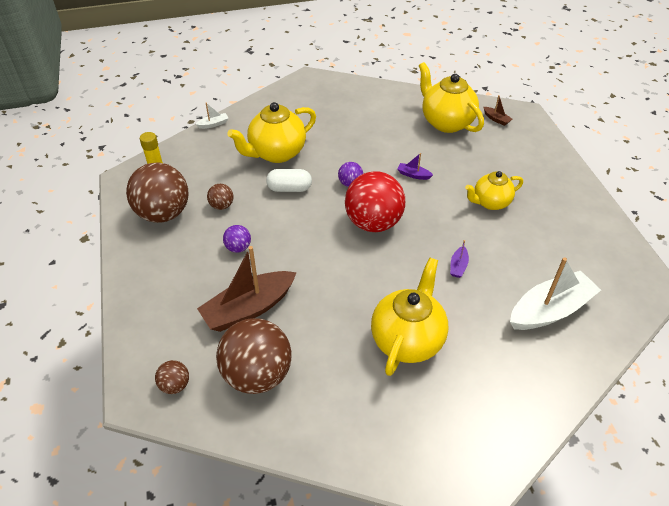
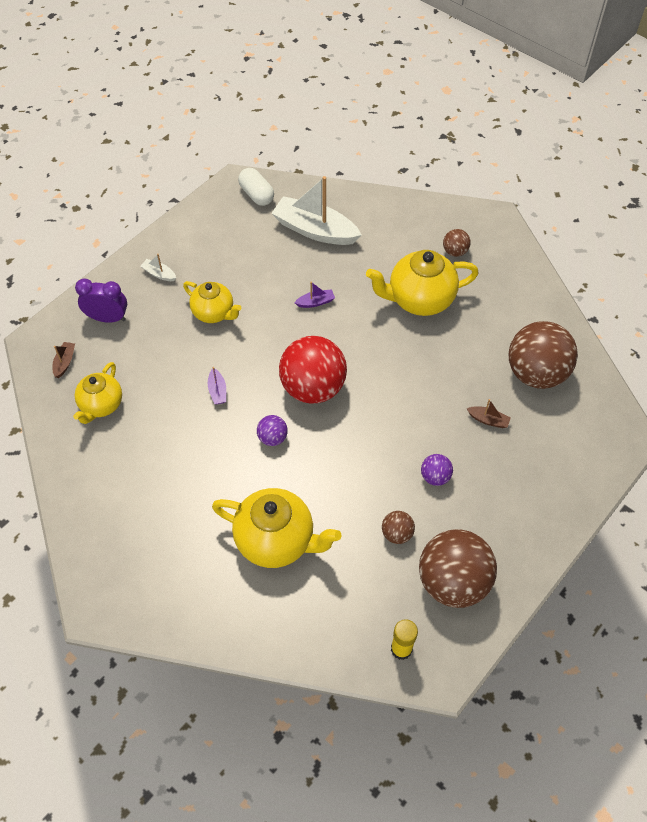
camera: 125 degrees left, 10 degrees up
brown ball [155,360,189,394] -> brown ball moved to [443,229,471,257]
white boat [196,102,228,129] -> white boat moved to [141,254,176,281]
brown boat [197,246,297,332] -> brown boat [466,399,511,428], size x0.42
white capsule [266,169,312,192] -> white capsule moved to [238,168,274,206]
yellow teapot [419,62,484,133] -> yellow teapot [73,362,122,424], size x0.63
none -> purple clock [75,279,127,323]

